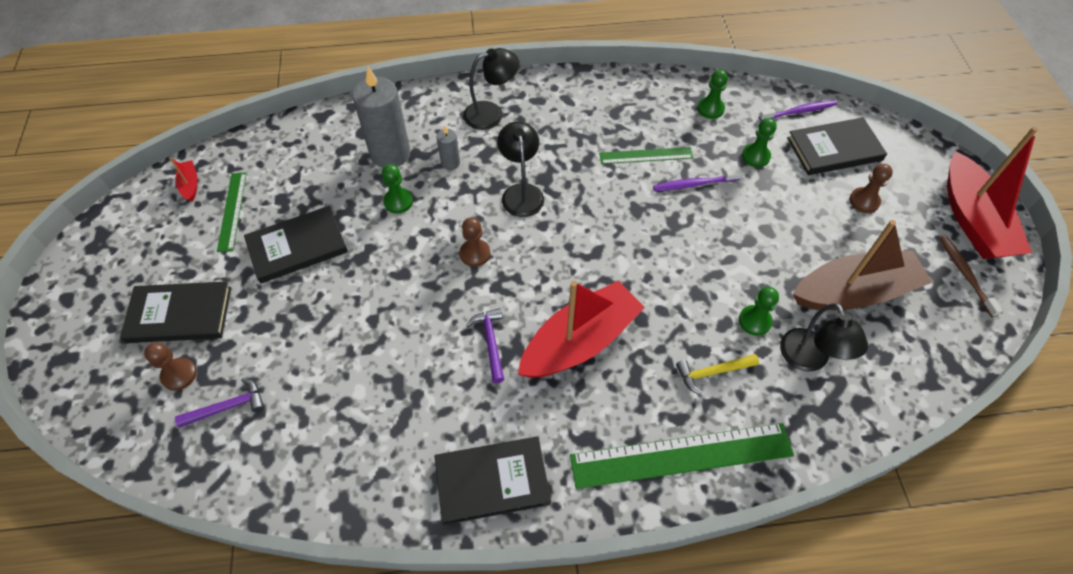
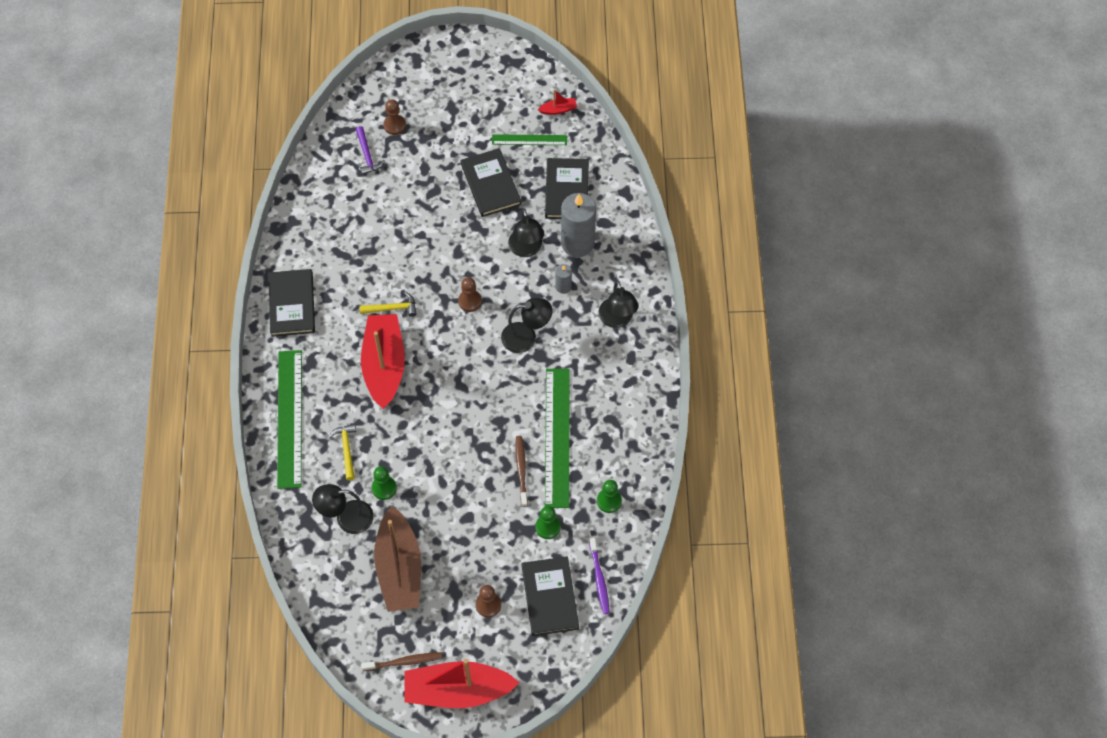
camera: 95 degrees right, 5 degrees up
black book [120,281,231,343] -> black book moved to [545,158,589,219]
green pawn [382,164,413,214] -> black lamp [508,209,544,257]
purple hammer [467,308,504,383] -> yellow hammer [359,292,417,317]
red boat [518,281,645,378] -> red boat turned 150 degrees counterclockwise [361,314,405,409]
green ruler [599,147,693,164] -> green ruler [545,369,570,508], size x1.85
purple toothbrush [653,170,742,191] -> brown toothbrush [515,436,528,507]

